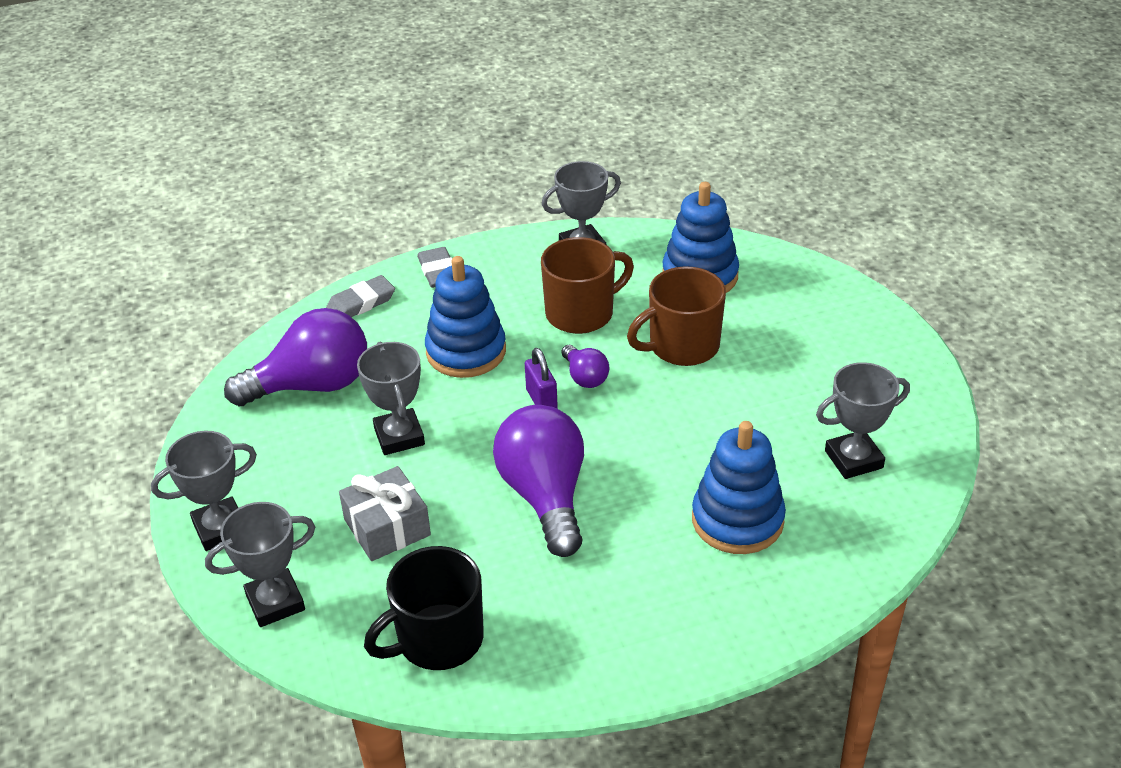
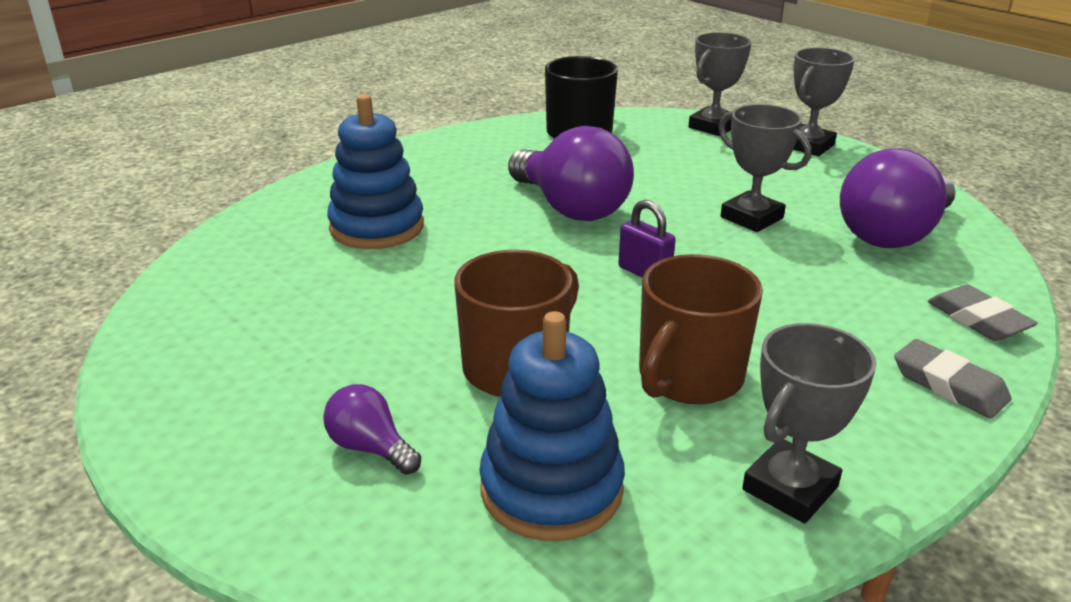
camera: 155 degrees right, 10 degrees down
grey eraser [326,275,395,317] -> grey eraser turned 60 degrees counterclockwise [928,285,1038,341]
grey gift [339,466,431,561] -> none
blue stacking toy [425,256,506,378] -> none
purple light bulb [562,345,609,388] -> purple light bulb moved to [323,384,421,475]
grey trophy [816,362,910,479] -> none

